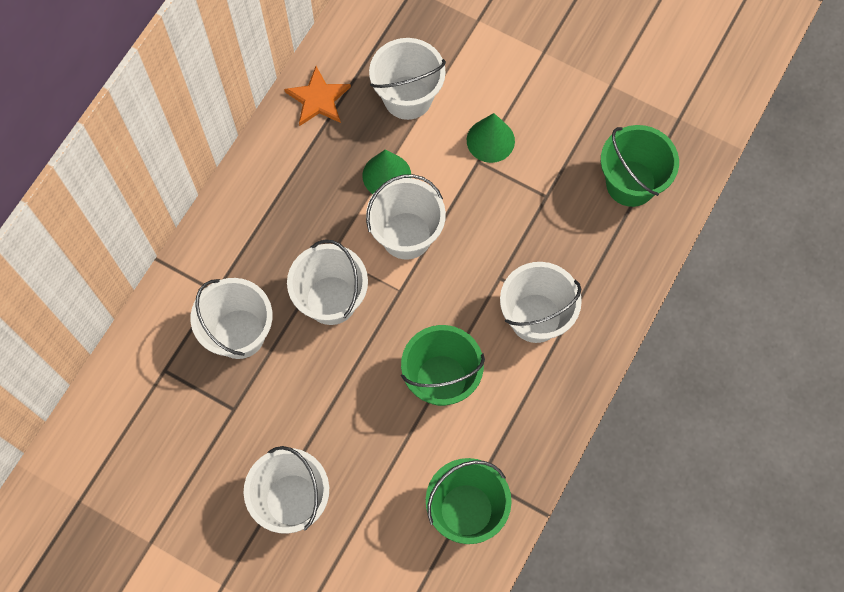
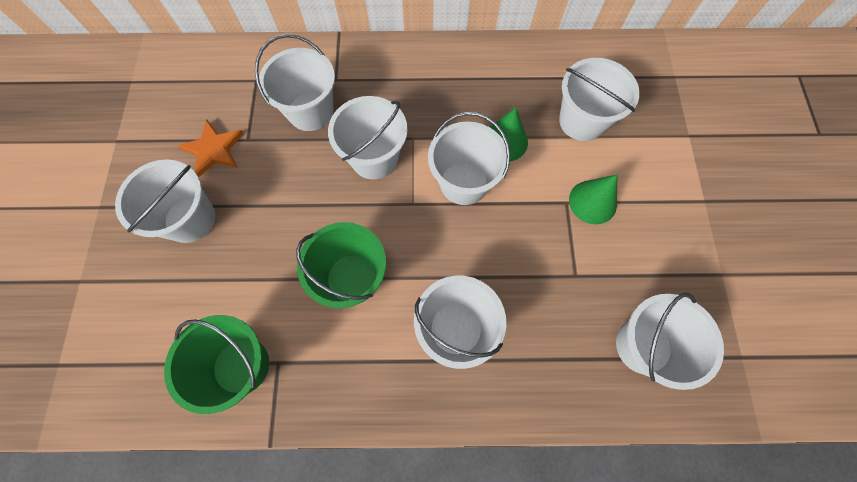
camera: 60 degrees right, 0 degrees up
orange star [284,66,351,126] -> orange star moved to [178,119,244,177]
green bucket [601,125,679,207] -> white bucket [616,293,724,390]

